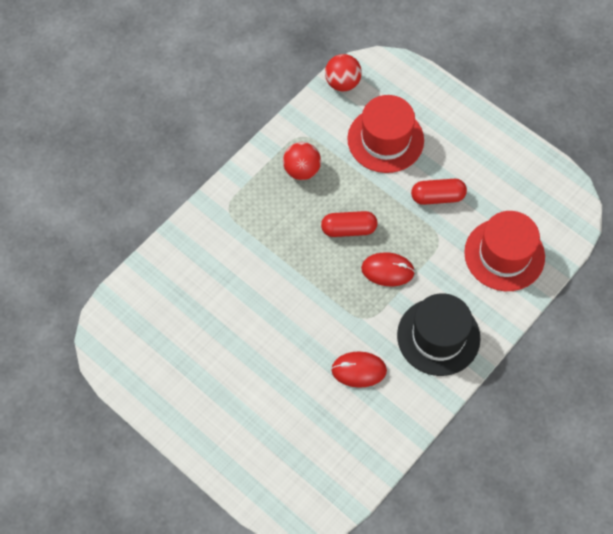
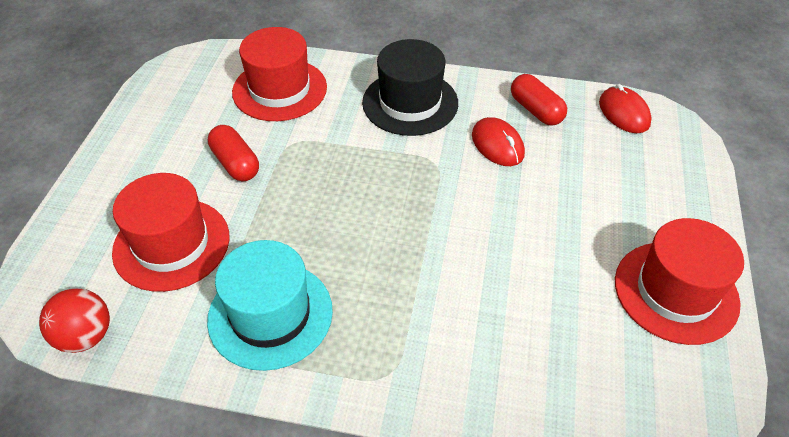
camera: 120 degrees left, 15 degrees down
red ball [283,142,321,180] -> turquoise hat [207,240,333,371]
red capsule [321,211,377,237] -> red capsule moved to [511,74,567,126]
red mouse [361,252,415,286] -> red mouse moved to [599,84,652,133]
none -> red hat [615,218,744,345]

